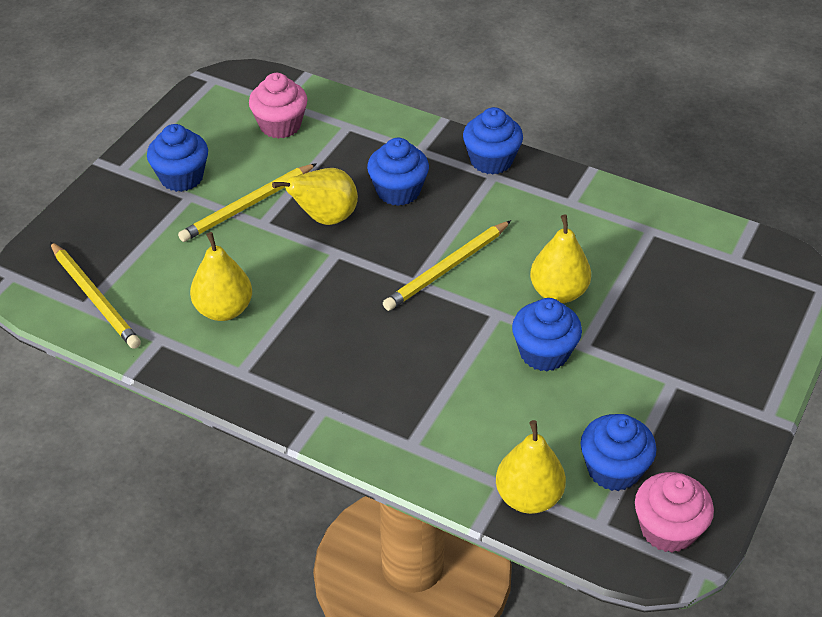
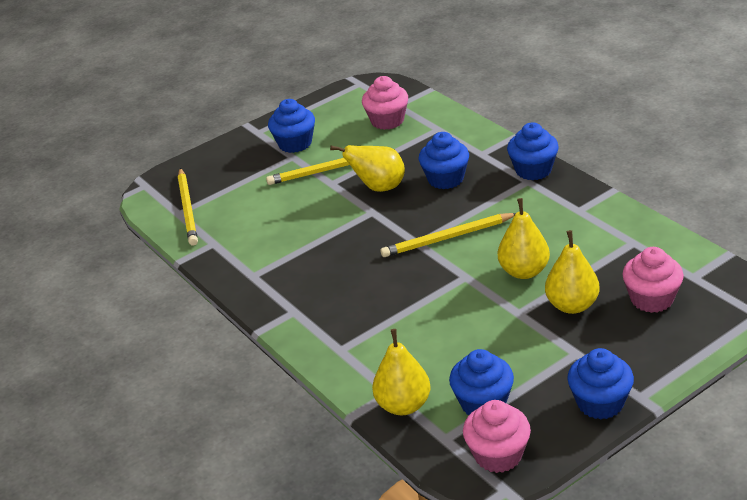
camera: 30 degrees right, 10 degrees down
yellow pear [190,232,252,321] -> yellow pear moved to [545,230,600,314]
blue cupcake [512,298,582,371] -> blue cupcake moved to [567,348,634,420]
none -> pink cupcake [622,247,684,313]

